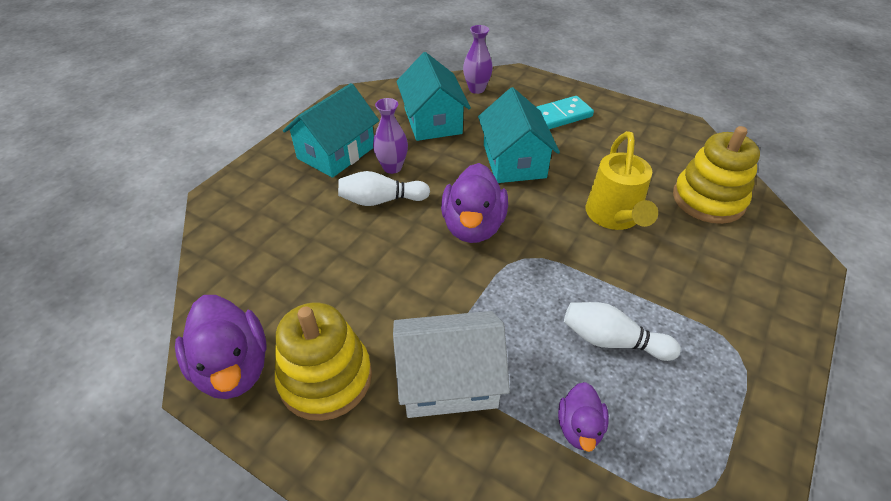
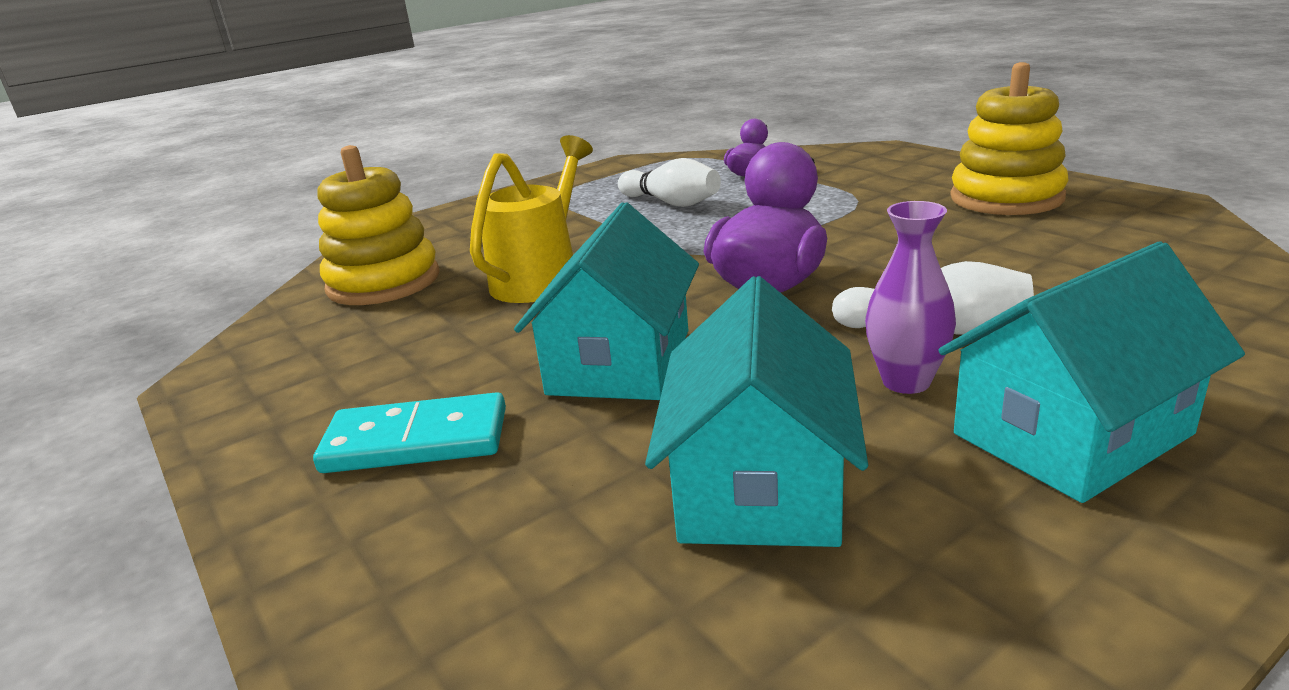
camera: 155 degrees left, 20 degrees down
purple duck [175,295,267,399] -> none
white house [393,311,510,418] -> none
purple vase [463,25,493,94] -> none

